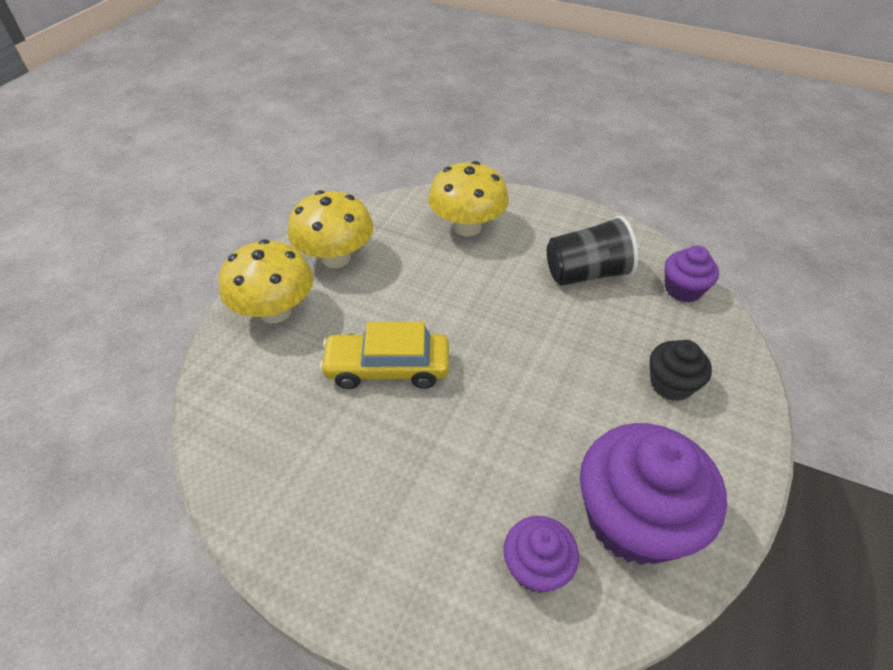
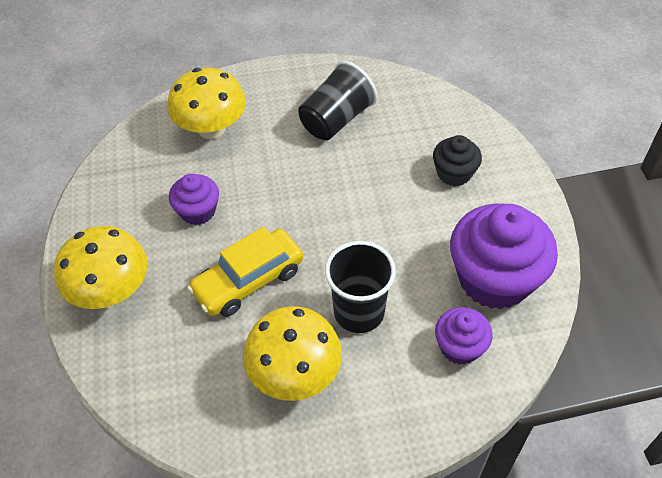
camera: 35 degrees left, 5 degrees up
yellow mushroom [288,190,373,268] -> yellow mushroom moved to [243,306,342,401]
purple cupcake [665,246,719,302] -> purple cupcake moved to [169,174,219,225]
none -> black cup [325,241,396,333]

